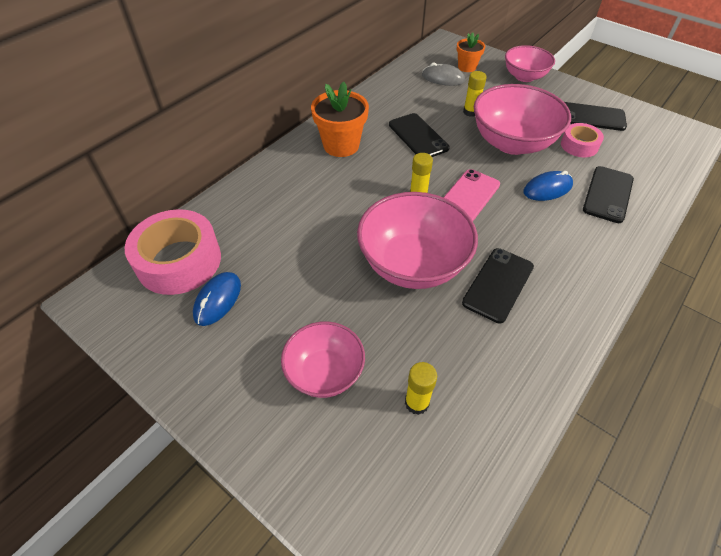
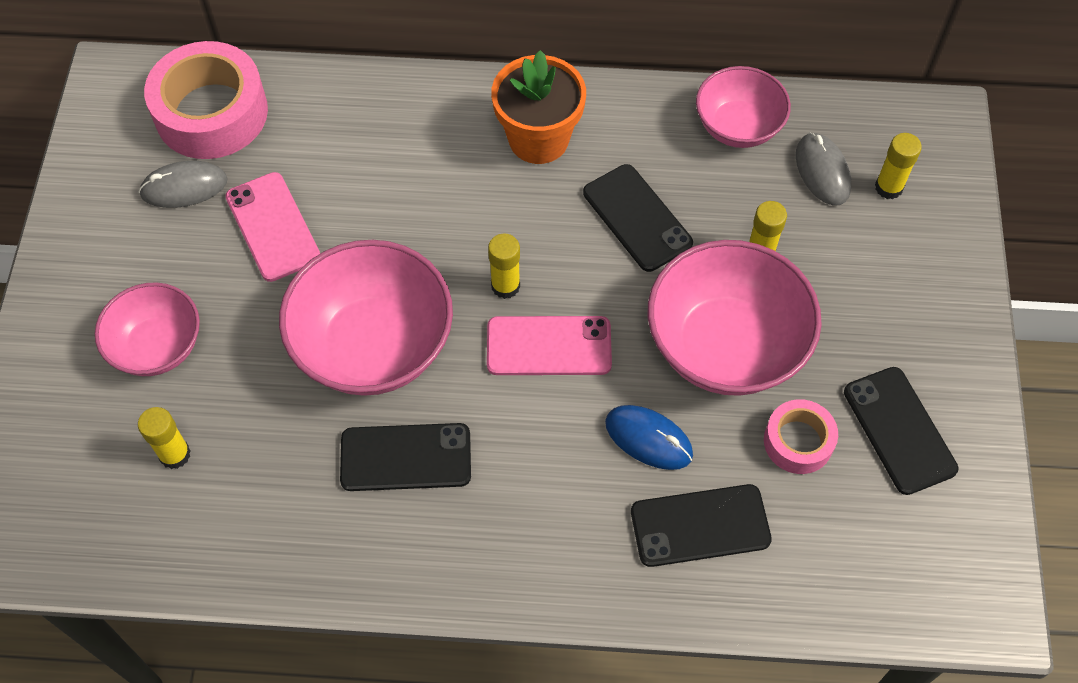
camera: 55 degrees right, 10 degrees up
blue mouse [193,272,241,326] -> grey mouse [139,161,227,208]
black phone [389,113,450,157] -> black phone turned 60 degrees counterclockwise [583,164,693,272]
orange flower pot [457,32,485,72] -> yellow glue stick [875,133,922,199]
pink bowl [505,45,555,82] -> pink bowl moved to [696,66,791,148]
none -> pink phone [225,172,320,282]

